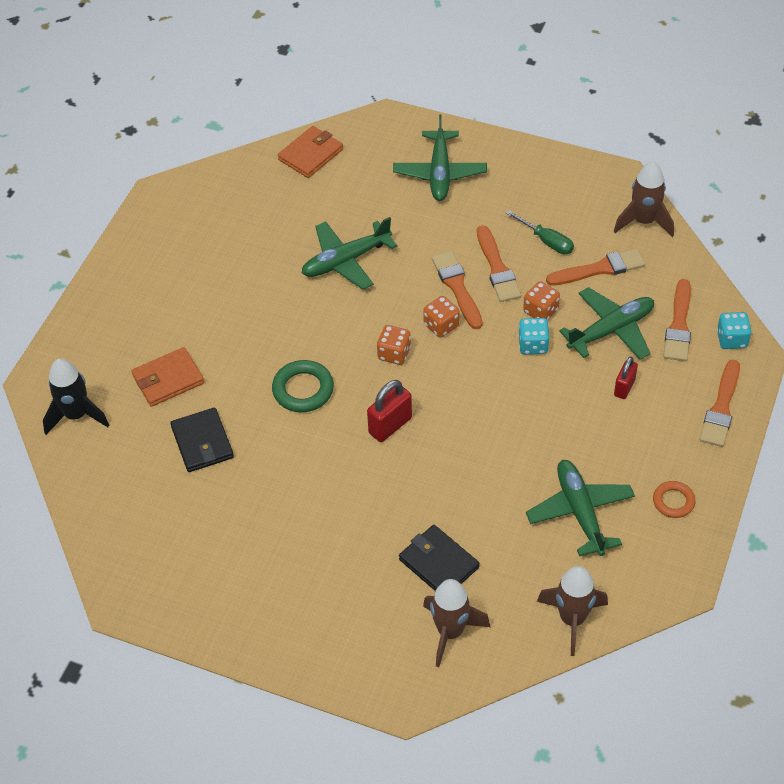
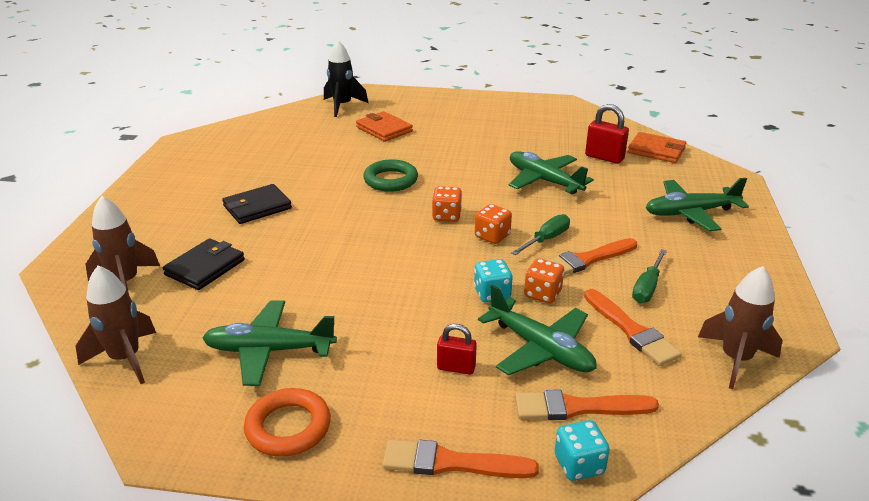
camera: 75 degrees right, 20 degrees down
black wallet [170,407,234,472] -> black wallet moved to [222,184,292,224]
red padlock [367,380,412,442] -> red padlock moved to [585,104,629,164]
orange brush [432,251,483,329] -> green screwdriver [511,214,570,255]
green plane [526,460,635,556] -> green plane turned 150 degrees counterclockwise [202,300,337,386]
orange ring [653,481,695,518] -> orange ring [244,388,331,457], size x1.56

